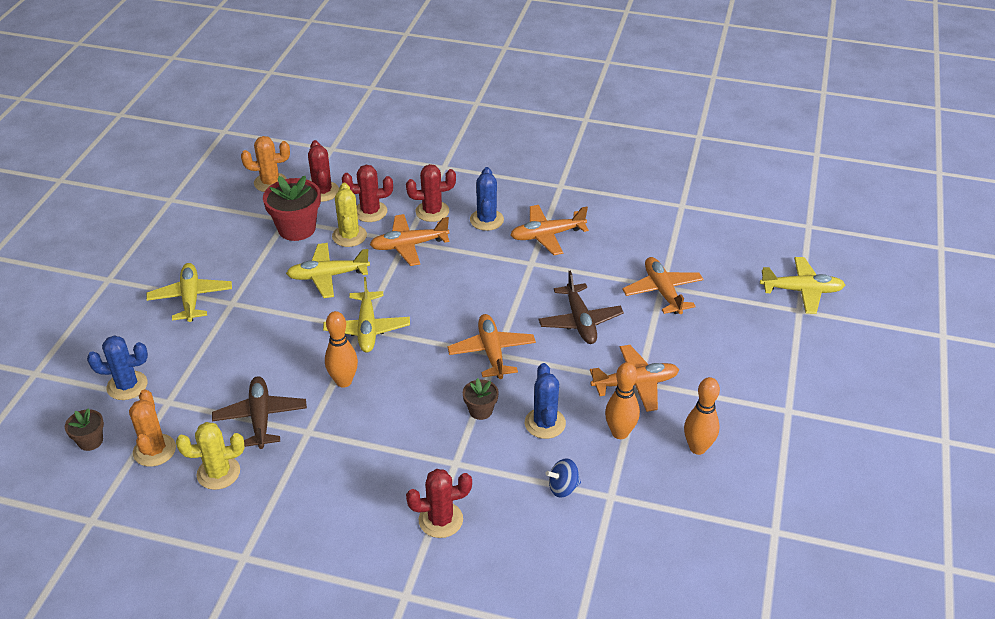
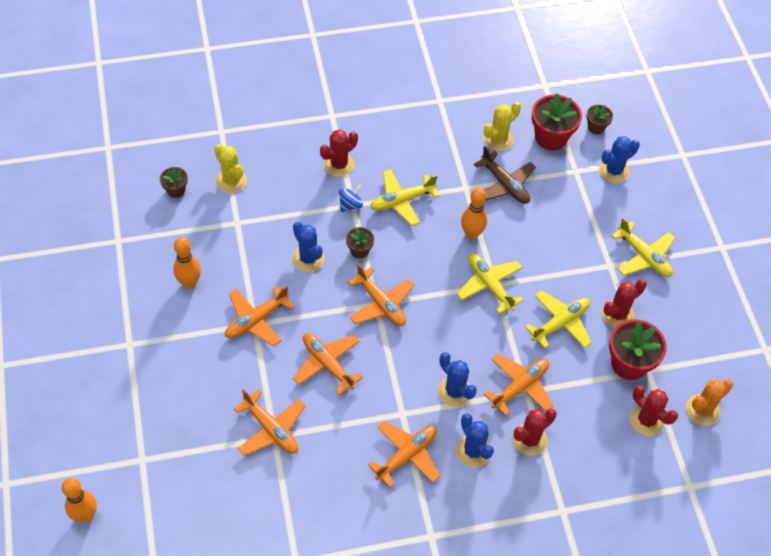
camera: 150 degrees right, 15 degrees up
orange cactus [129,389,176,467] -> red flower pot [532,93,582,150]
yellow cactus [332,183,367,247] -> yellow cactus moved to [214,144,247,193]
red cactus [342,165,393,222] -> red cactus moved to [602,279,647,328]
brown plane [538,271,624,344] -> orange plane [293,333,363,395]
blue spinning top [546,458,581,498] -> blue spinning top moved to [339,185,363,212]
orange bowling pin [605,362,640,439] -> orange bowling pin moved to [62,478,97,523]
yellow plane [760,257,845,314] -> yellow plane moved to [370,169,439,226]
none -> brown flower pot [160,167,188,198]
none -> blue cactus [438,352,477,407]

